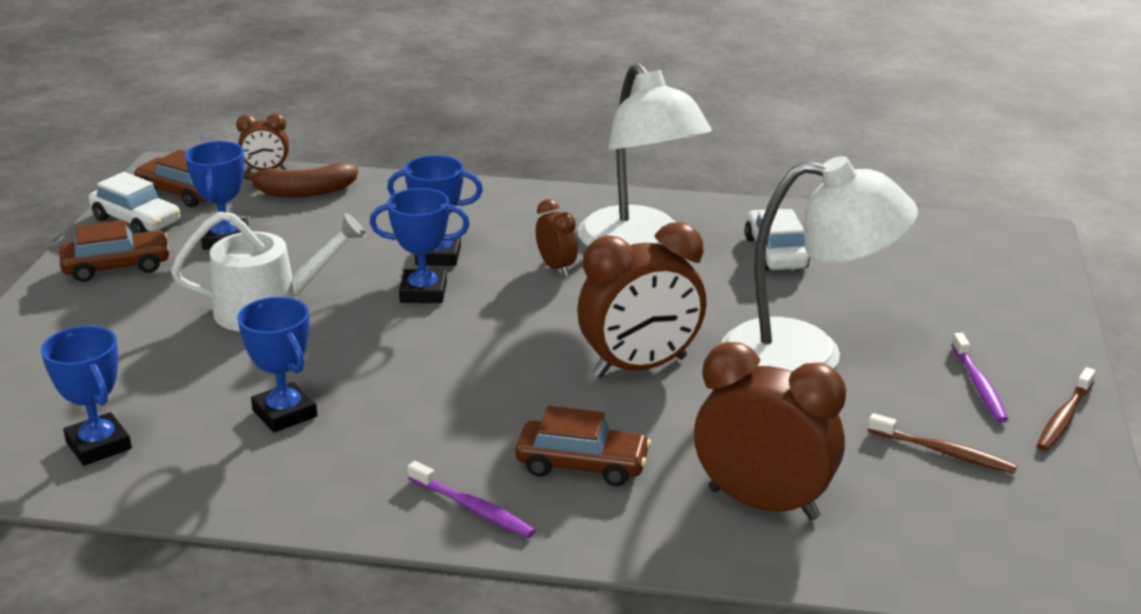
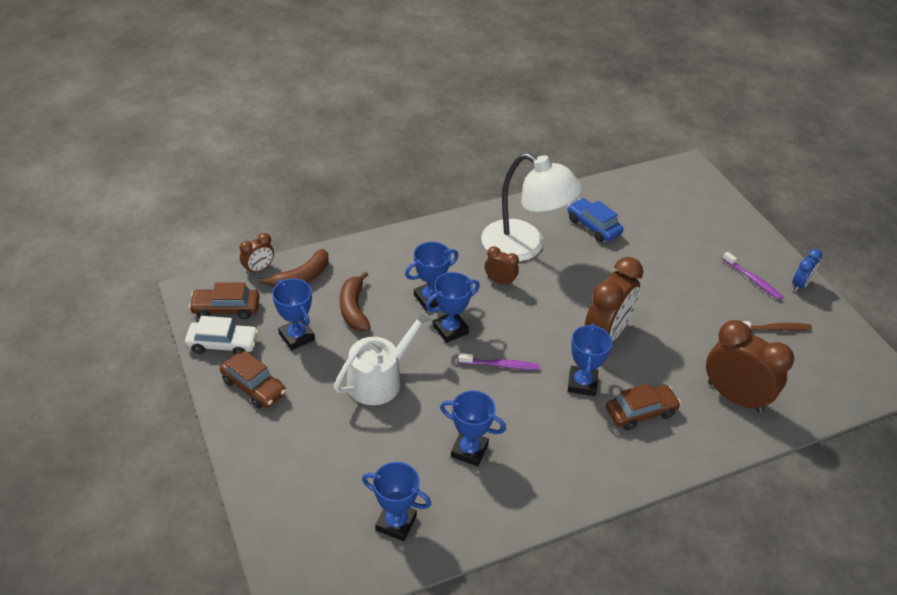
camera: 35 degrees left, 15 degrees up
brown car [59,220,170,282] -> brown car turned 90 degrees clockwise [220,351,286,409]
purple toothbrush [408,461,536,538] -> purple toothbrush moved to [459,353,540,370]
brown clock [694,342,846,520] -> brown clock turned 45 degrees clockwise [706,320,794,413]
white lamp [721,156,918,372] -> none
white car [745,209,810,271] -> blue car [567,198,624,242]
brown toothbrush [1037,367,1096,451] -> blue clock [792,249,822,292]
none -> brown banana [340,272,371,332]
none -> blue trophy [568,323,613,396]

